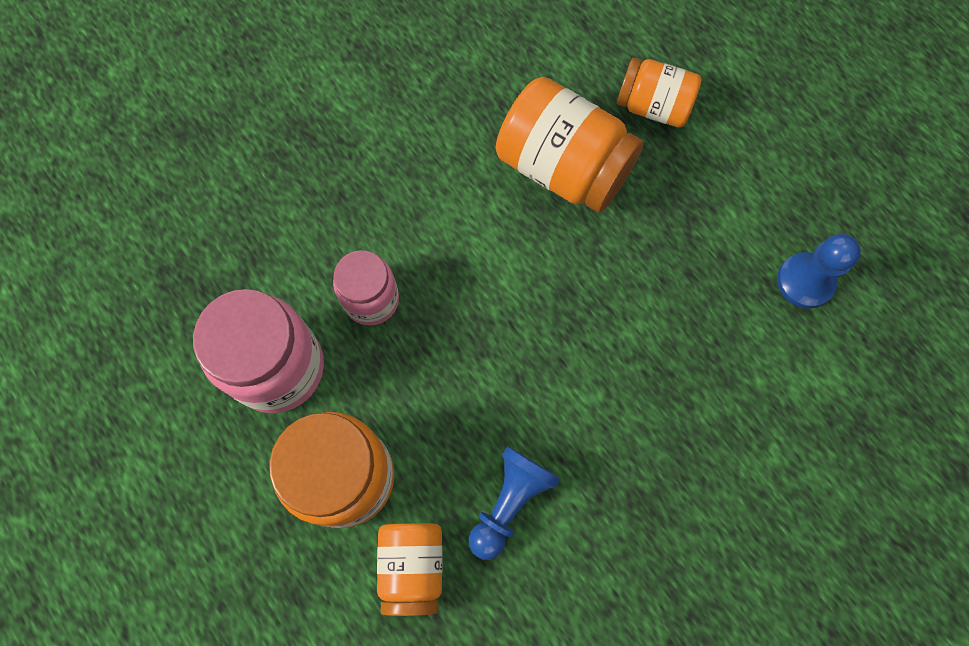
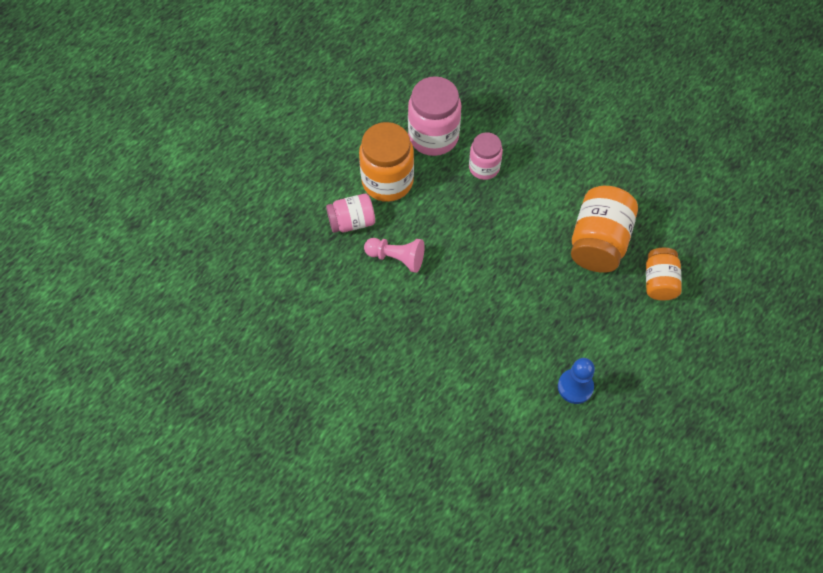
camera: 75 degrees right, 10 degrees down
orange jar [377,523,442,616] -> pink jar [326,194,375,233]
blue pawn [468,446,561,560] -> pink pawn [364,238,425,273]

